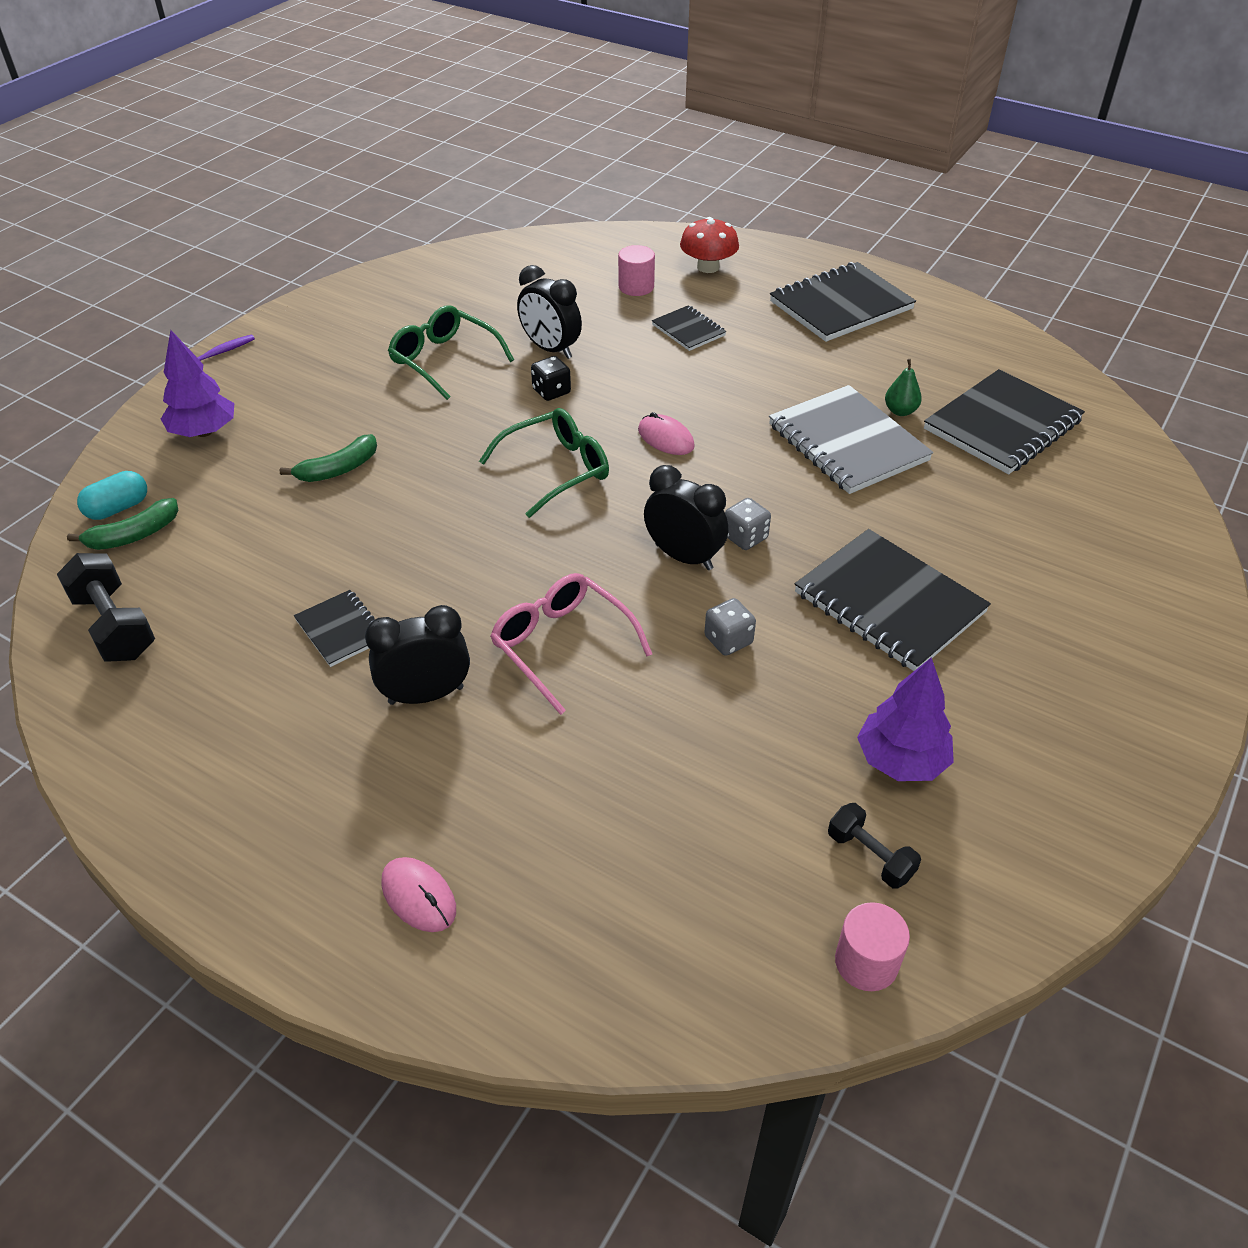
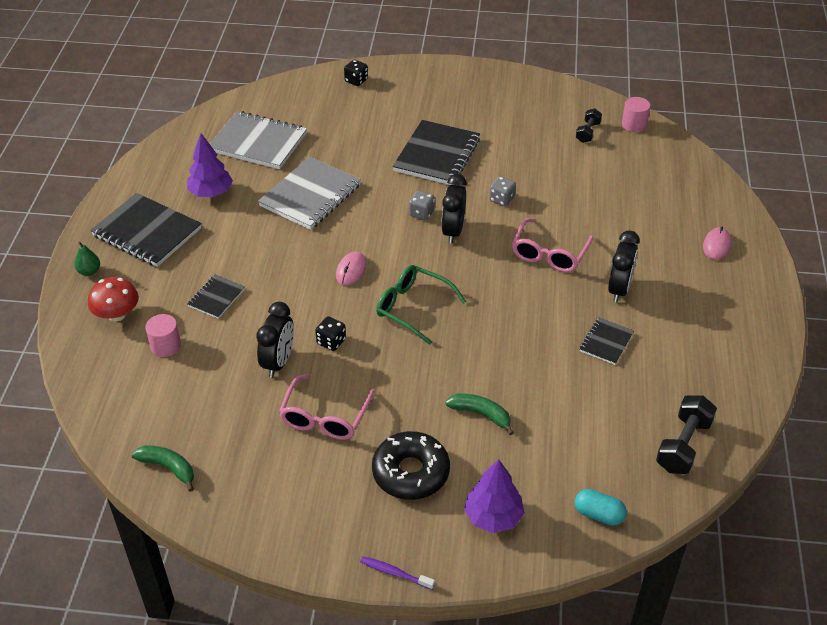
camera: 115 degrees left, 0 degrees up
green banana [67,498,178,550] -> green banana moved to [132,445,194,492]
black clock [365,605,470,705] -> black clock turned 120 degrees counterclockwise [608,230,640,303]
green glasses [388,306,514,400] -> pink glasses [279,374,375,440]
purple tree [857,657,954,781] -> purple tree moved to [187,133,233,197]
green pear [885,359,922,416] -> green pear moved to [74,242,100,276]
black notebook [924,369,1085,474] -> grey notebook [210,111,307,169]
none -> black dice [344,60,368,86]
none -> black donut [372,431,450,500]

